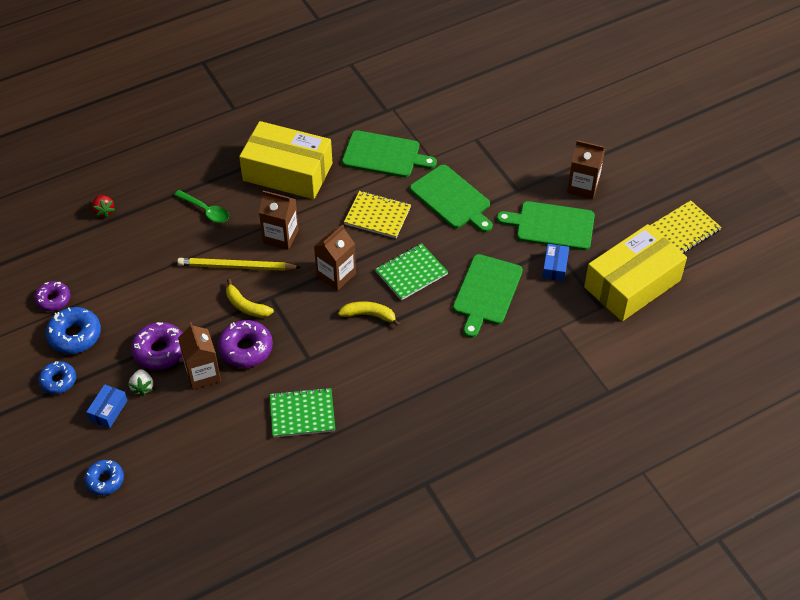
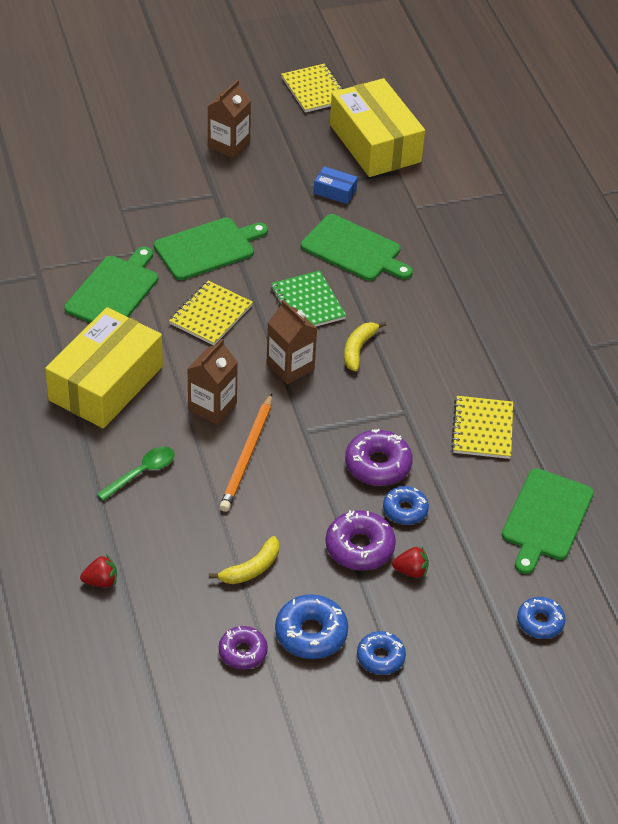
camera: 80 degrees left, 5 degrees down
blue box [86,384,128,428] -> none
white strawberry [129,369,153,396] -> red strawberry [392,547,429,578]
yellow pencil [177,258,301,271] -> orange pencil [219,393,272,512]
brown carton [178,322,221,390] -> blue donut [383,486,429,525]
yellow banana [226,279,274,318] -> yellow banana moved to [209,536,279,584]
green notebook [270,388,335,438] -> yellow notebook [451,396,513,459]
green cutting board [497,201,595,250] -> green cutting board moved to [502,468,594,574]

